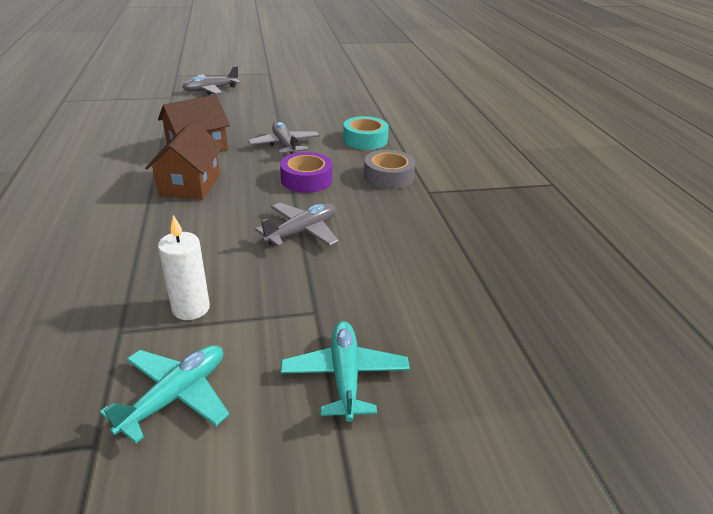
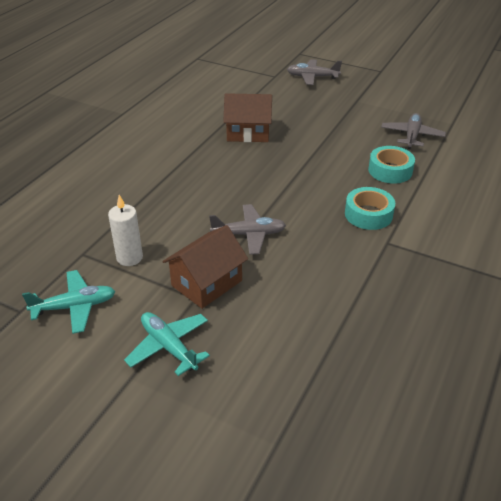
camera: 40 degrees right, 5 degrees up
brown house [145,120,223,200] -> brown house moved to [163,225,248,309]
grey plane [248,122,320,154] -> grey plane moved to [381,113,446,149]
purple tape [280,152,332,193] -> none
turquoise plane [281,321,410,422] -> turquoise plane turned 75 degrees counterclockwise [124,312,210,376]
grey tape [364,150,416,189] -> turquoise tape [345,187,395,230]

